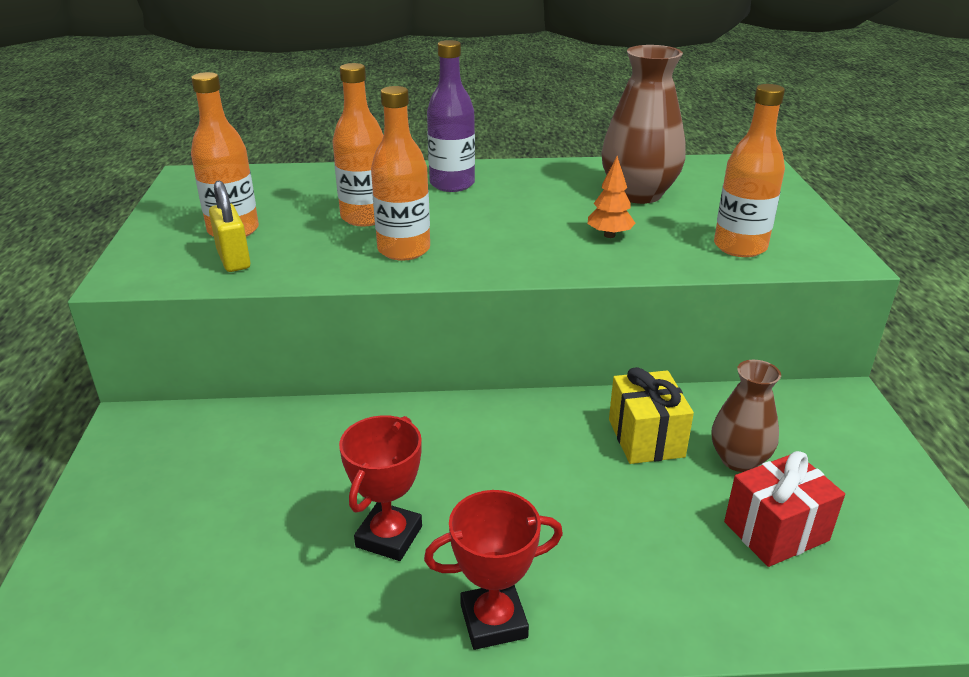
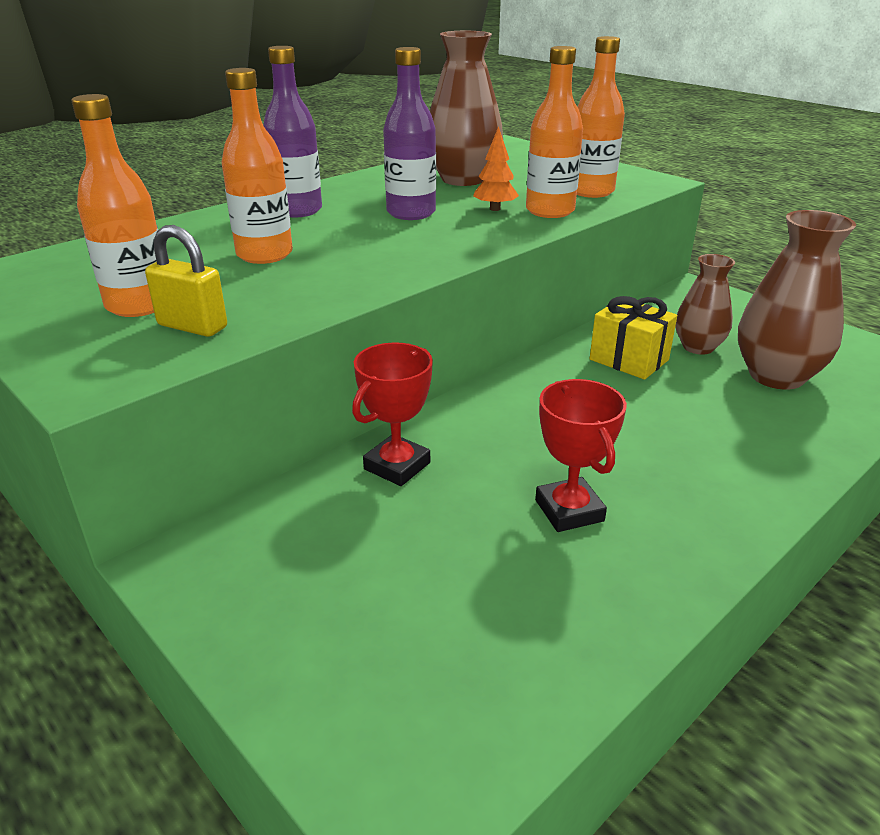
camera: 40 degrees left, 0 degrees up
orange bottle [371,86,430,261] -> orange bottle moved to [526,46,583,218]
red trophy [424,490,563,650] -> red trophy moved to [352,342,433,486]
red gift [724,451,845,567] -> brown vase [738,210,856,390]
none -> purple bottle [383,47,436,220]

